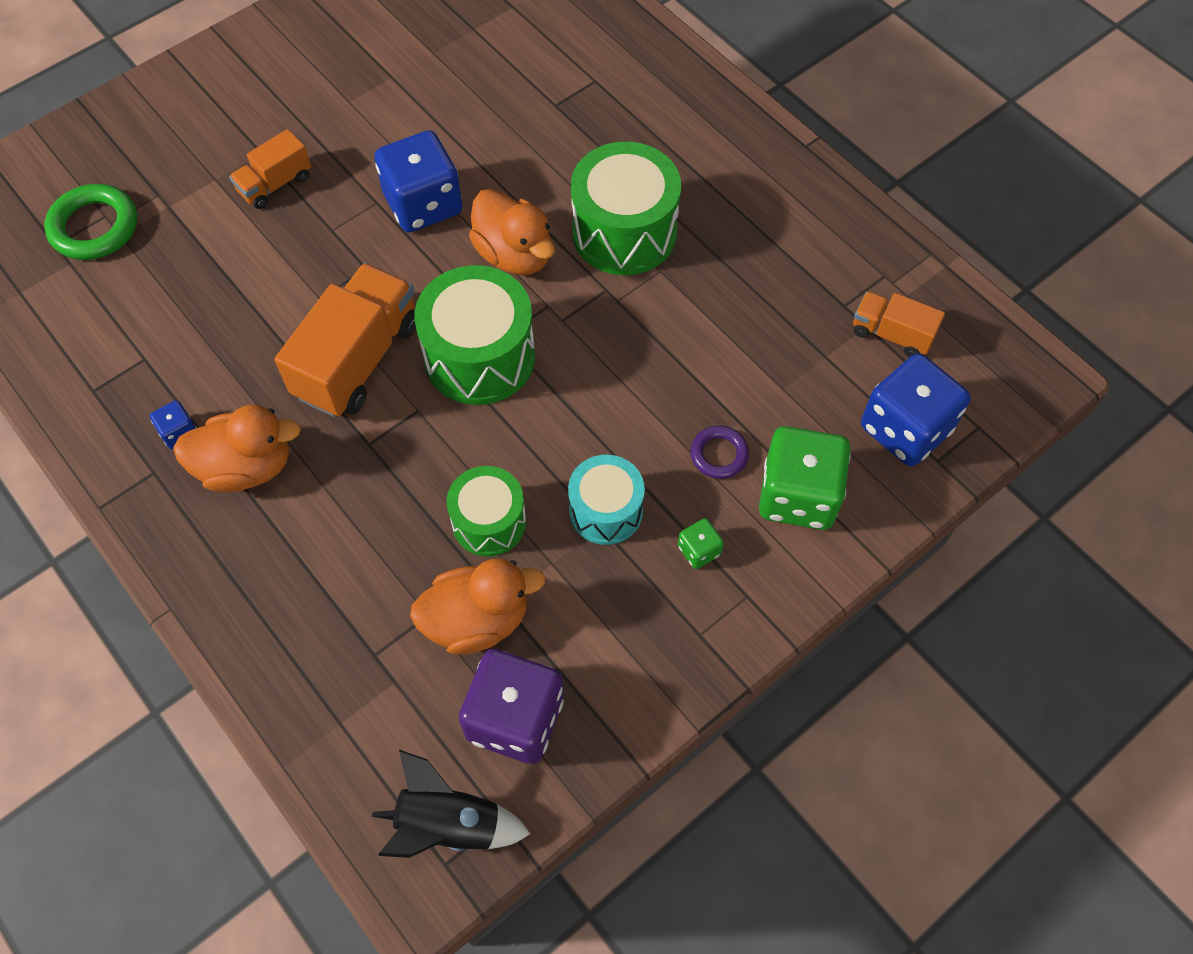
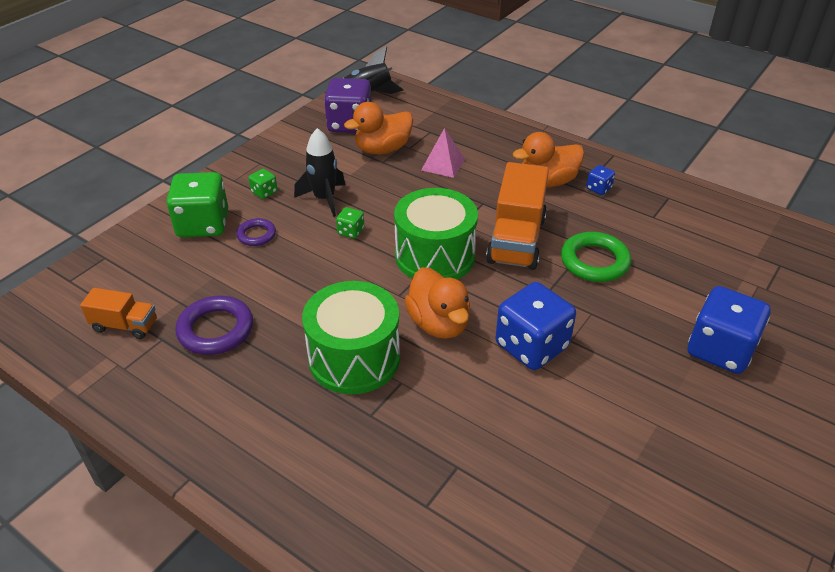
camera: 165 degrees right, 20 degrees down
green ring [44,184,137,260] -> green ring moved to [561,232,631,282]
orange truck [229,129,311,209] -> none
green drum [447,466,526,556] -> none
orange duck [469,189,555,275] -> orange duck turned 150 degrees counterclockwise [404,267,470,339]
turquoise drum [568,455,645,545] -> black rocket [294,128,345,217]
blue dice [861,353,971,466] -> blue dice moved to [688,286,771,374]
none -> purple ring [176,296,253,355]
none -> green dice [336,207,364,239]
none -> pink pyramid [421,128,465,178]

